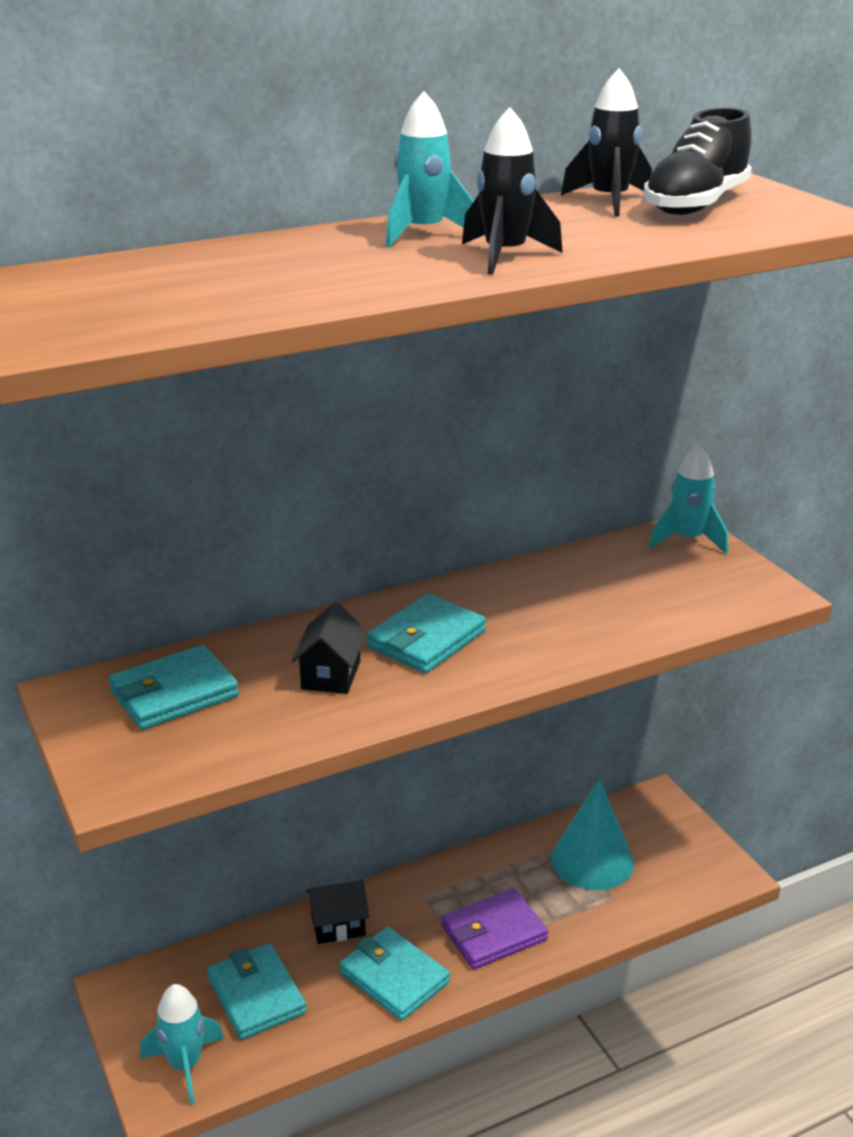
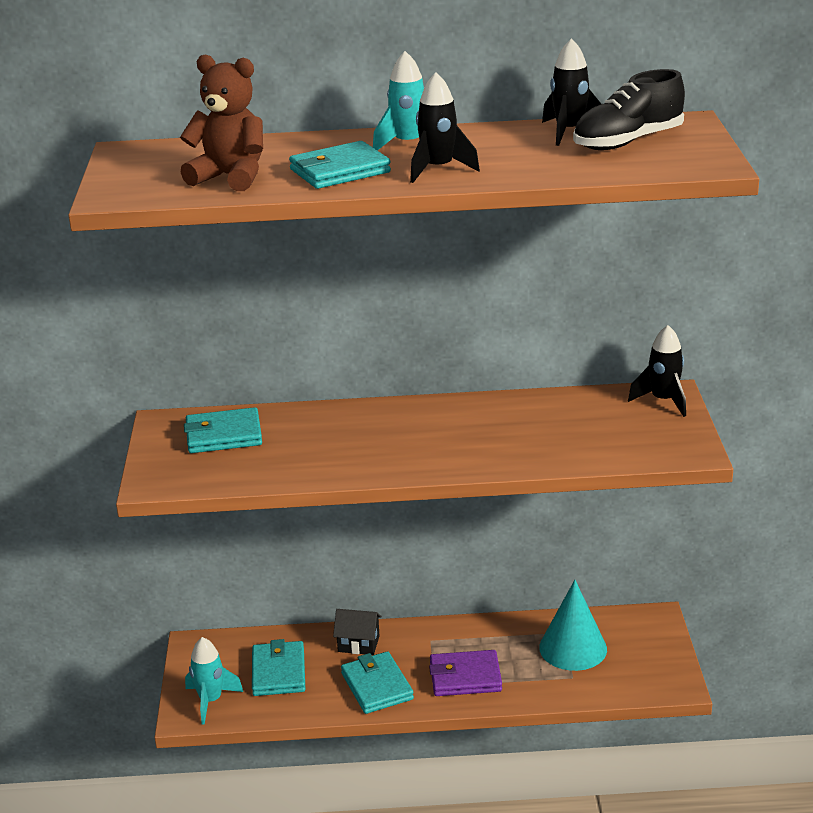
camera: 25 degrees right, 0 degrees up
black house [292,602,367,694] -> none
turquoise wallet [366,593,486,673] -> turquoise wallet moved to [289,141,391,189]
turquoise rocket [649,445,728,554] -> black rocket [628,325,686,417]
none -> brown teddy bear [180,54,263,191]

